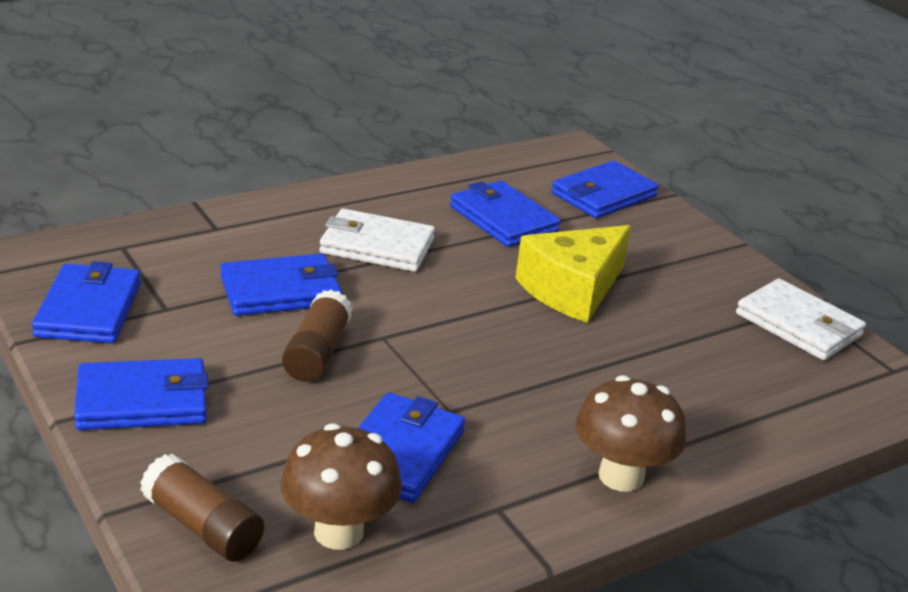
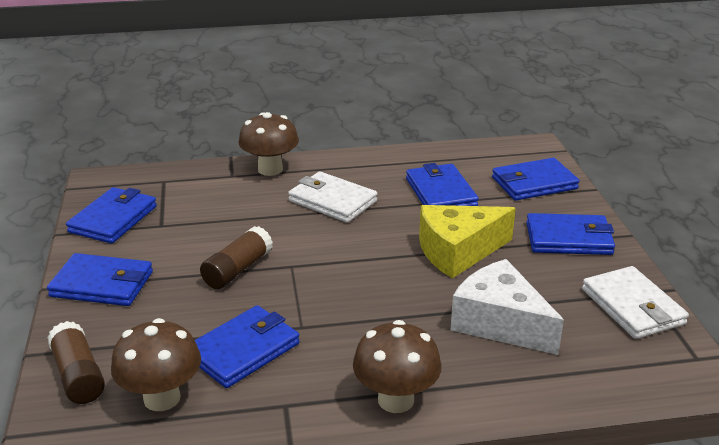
camera: 25 degrees right, 0 degrees up
blue wallet [220,254,342,316] -> blue wallet moved to [526,213,615,255]
none -> brown mushroom [239,112,299,176]
none -> white cheese [451,259,564,355]

